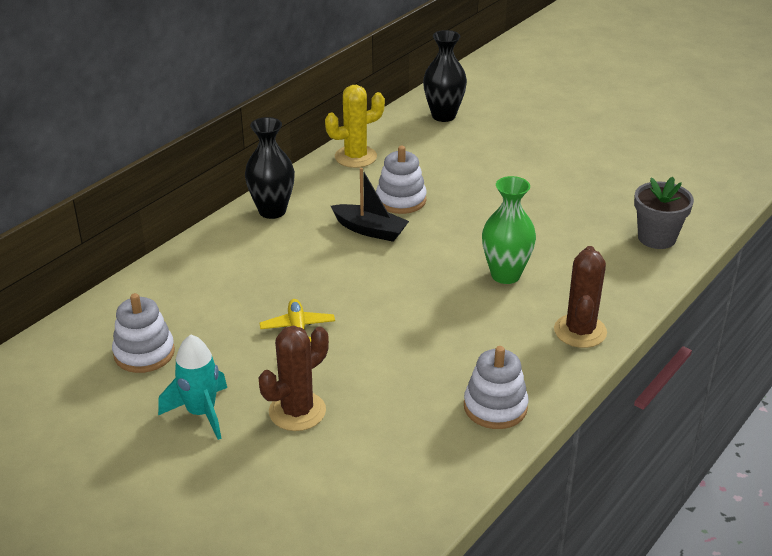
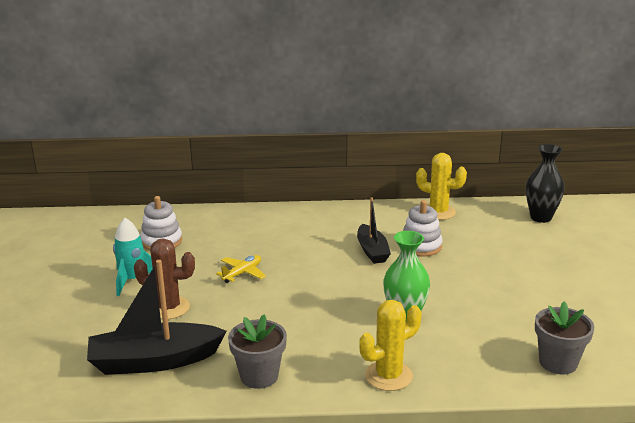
camera: 50 degrees right, 10 degrees down
black vase [245,117,295,219] -> none
white stacking toy [464,346,528,429] -> grey flower pot [228,314,287,389]
brown cactus [554,246,607,348] -> yellow cactus [359,300,421,391]
none -> black boat [87,260,227,375]

